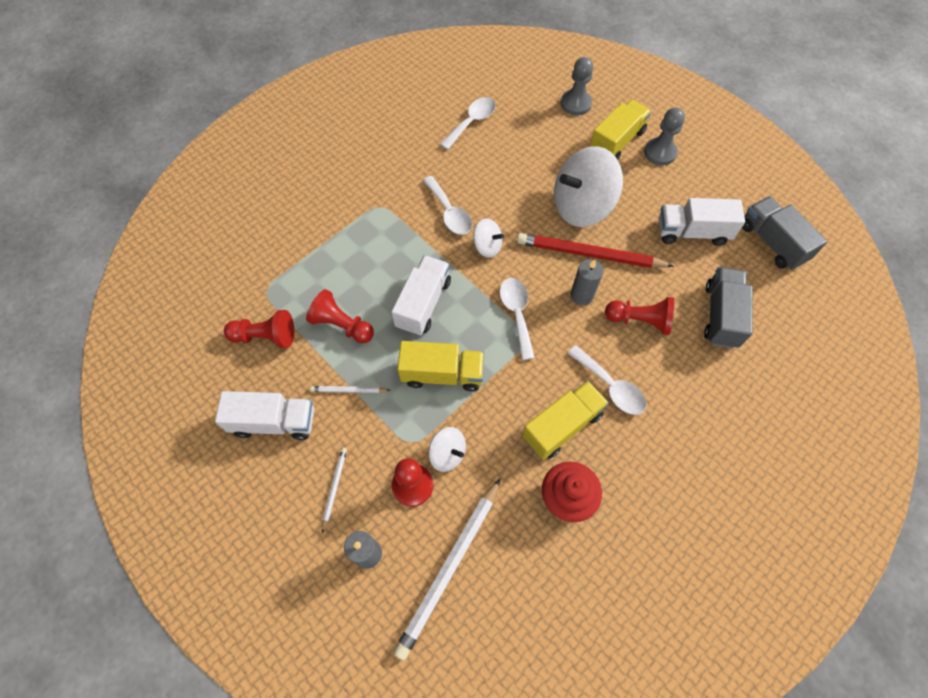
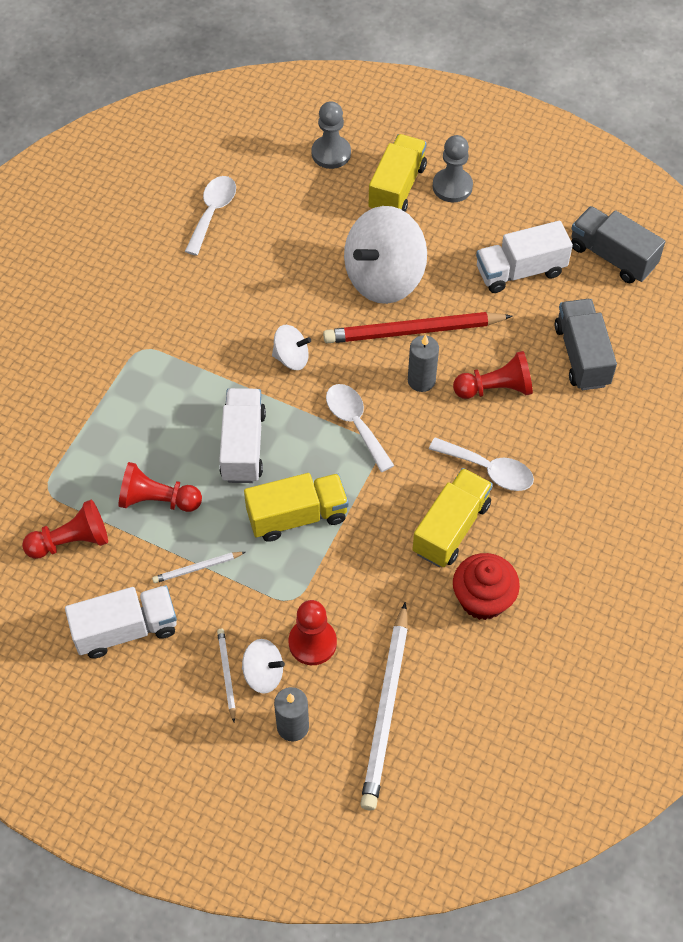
camera: 20 degrees left, 5 degrees down
white spoon [423,176,472,235] -> none
white spinning top [429,427,466,472] -> white spinning top moved to [242,639,285,694]

